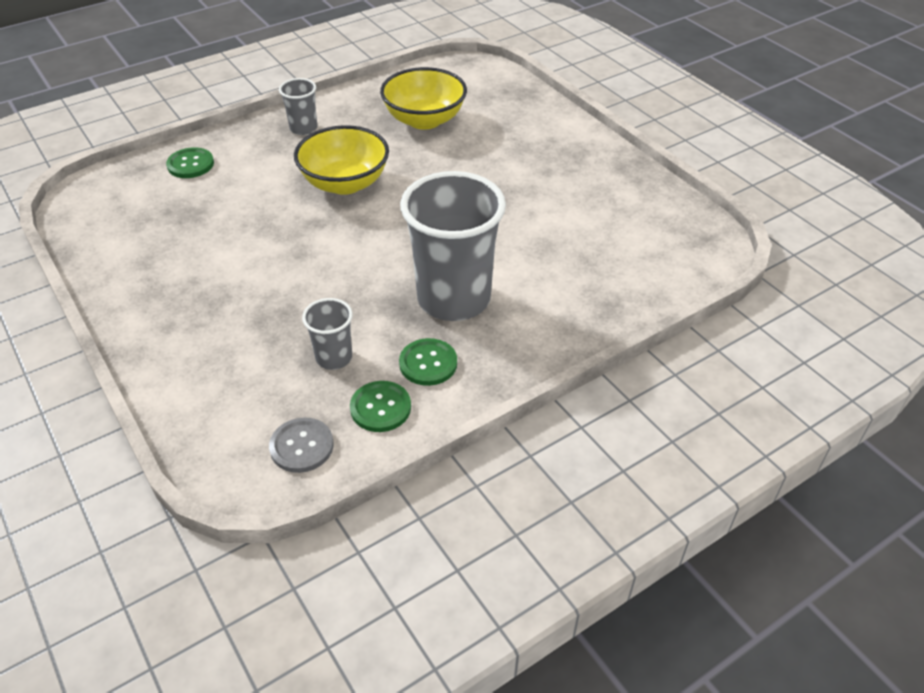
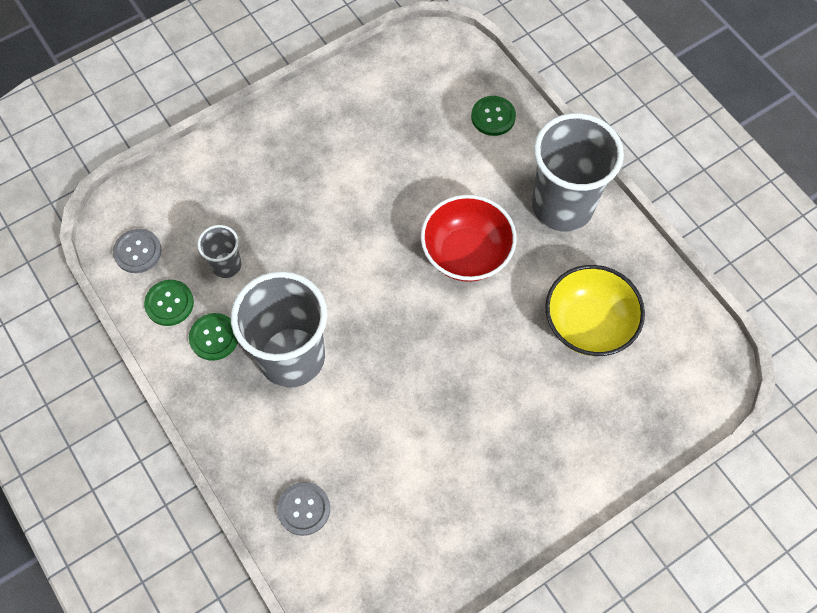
camera: 90 degrees right, 20 degrees up
grey cup [279,78,317,135] -> grey cup [532,113,624,231], size x2.13
yellow bowl [294,125,389,195] -> red bowl [421,195,517,282]
none -> grey button [277,482,330,536]

